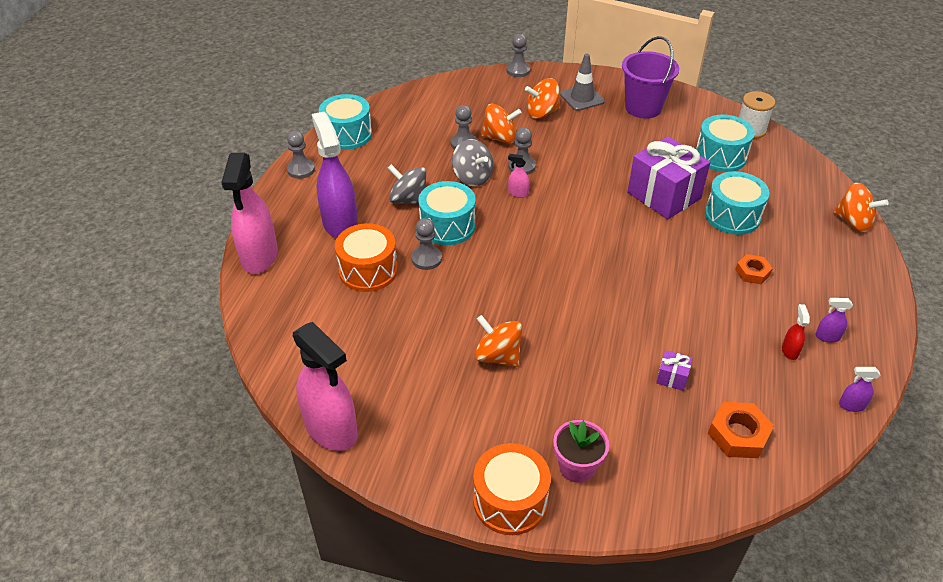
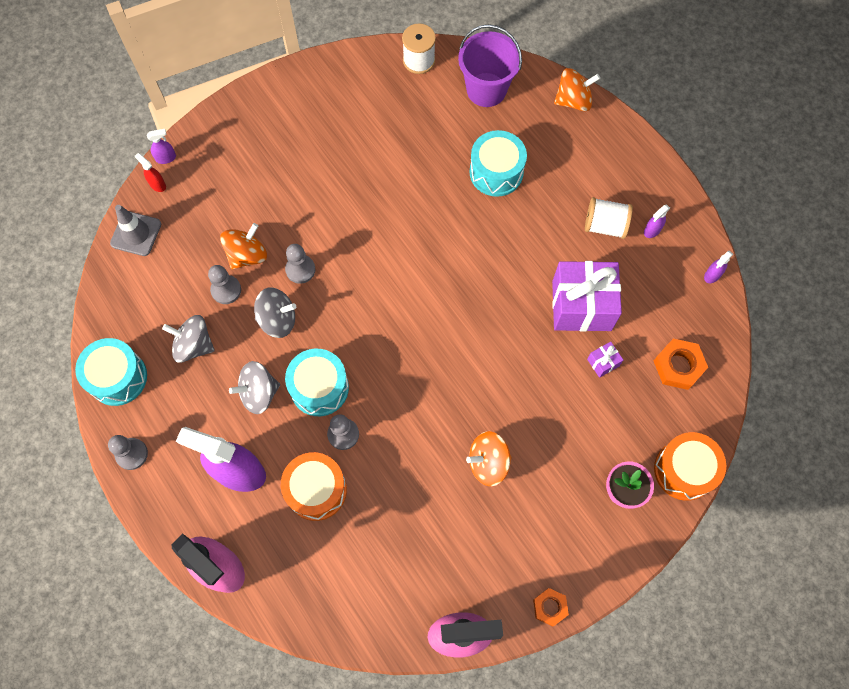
camera: 50 degrees left, 25 degrees up
orange drum [473,443,551,535] -> orange drum moved to [654,432,726,501]
grey pawn [506,34,530,77] -> purple spray bottle [147,129,176,164]
pink spray bottle [508,154,530,198] -> none
orange spinning top [525,78,560,119] -> none
grey traffic cone [560,54,605,111] -> grey traffic cone moved to [110,205,161,256]
purple bucket [622,36,679,119] -> purple bucket moved to [458,24,522,107]
purple gift [628,136,710,219] -> purple gift moved to [552,261,622,332]
turquoise drum [696,114,755,172] -> none
orange nut [735,254,773,284] -> orange nut moved to [533,588,569,626]
red spray bottle [782,304,810,360] -> red spray bottle moved to [135,153,166,192]
none -> grey spinning top [162,315,215,363]
none -> white spool [585,197,633,239]

